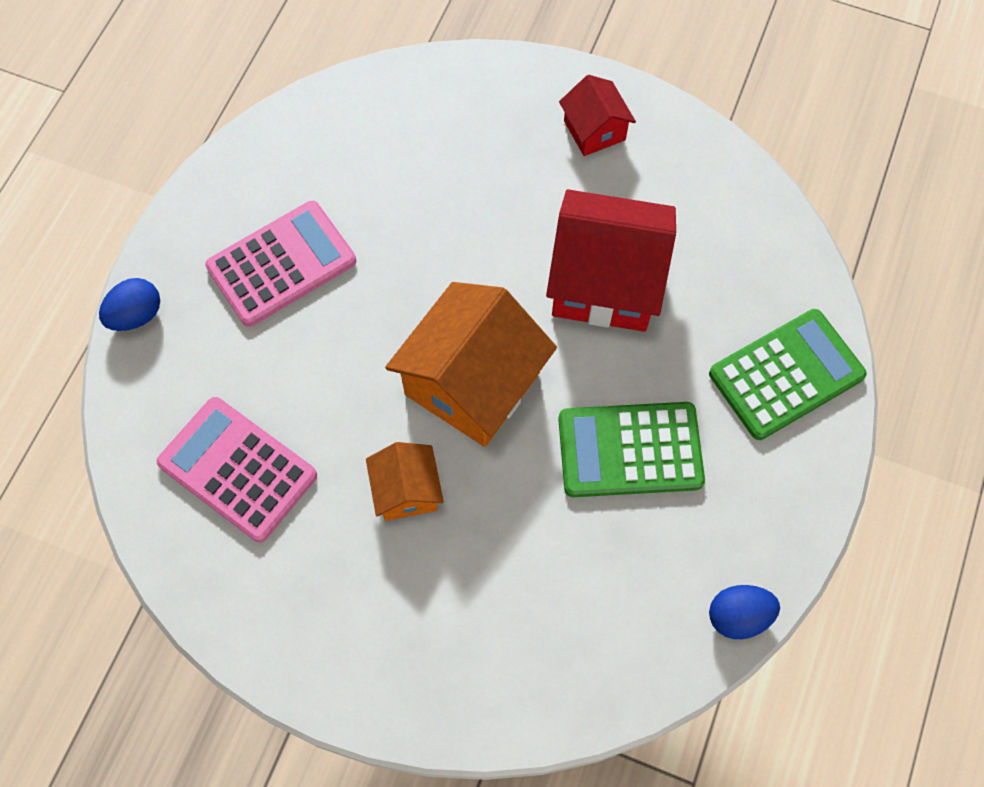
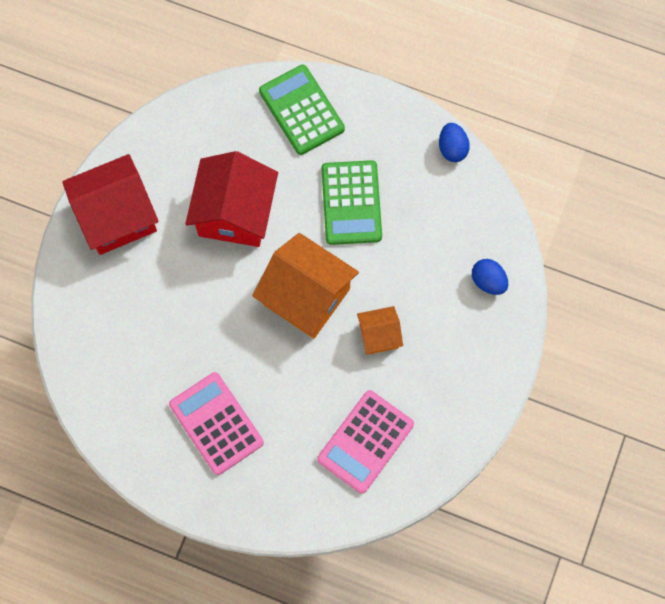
camera: 90 degrees left, 5 degrees up
blue egg [99,278,160,331] -> blue egg moved to [472,259,508,295]
red house [559,75,636,156] -> red house [62,154,159,255], size x1.92

